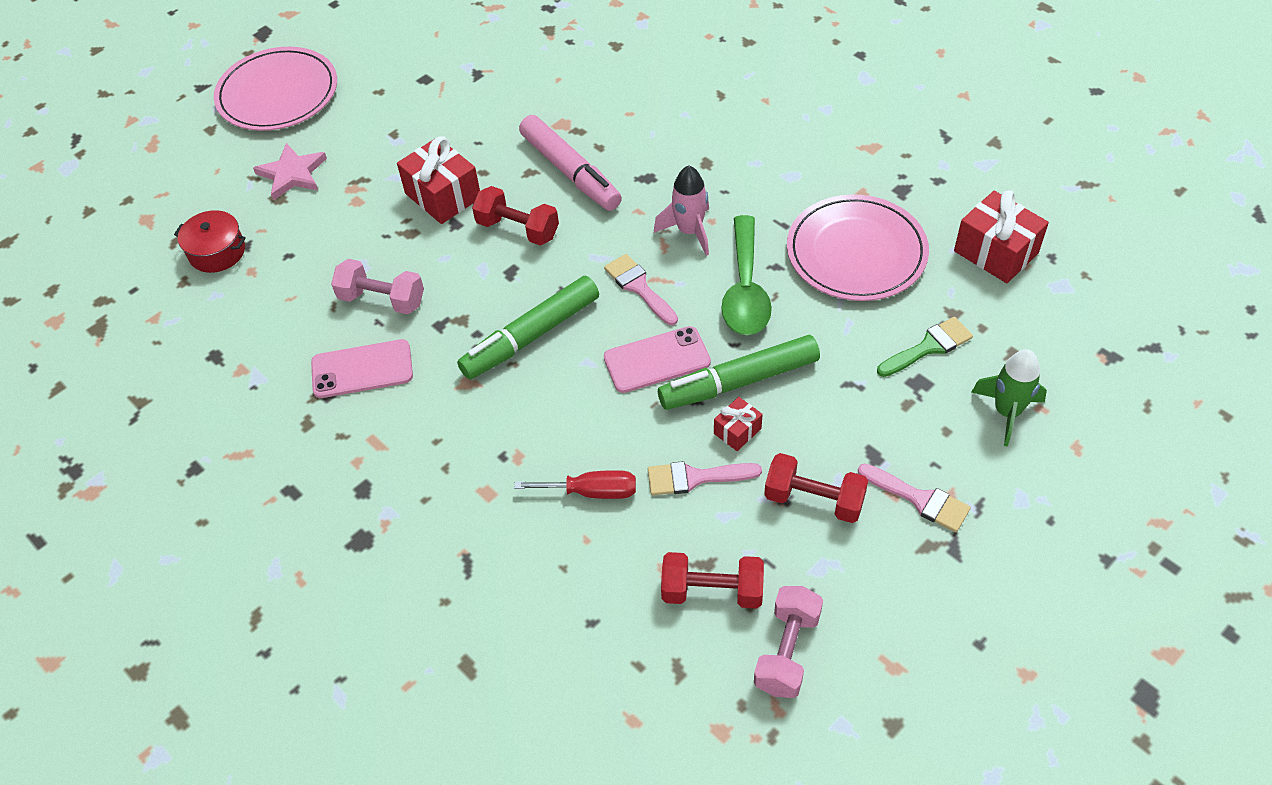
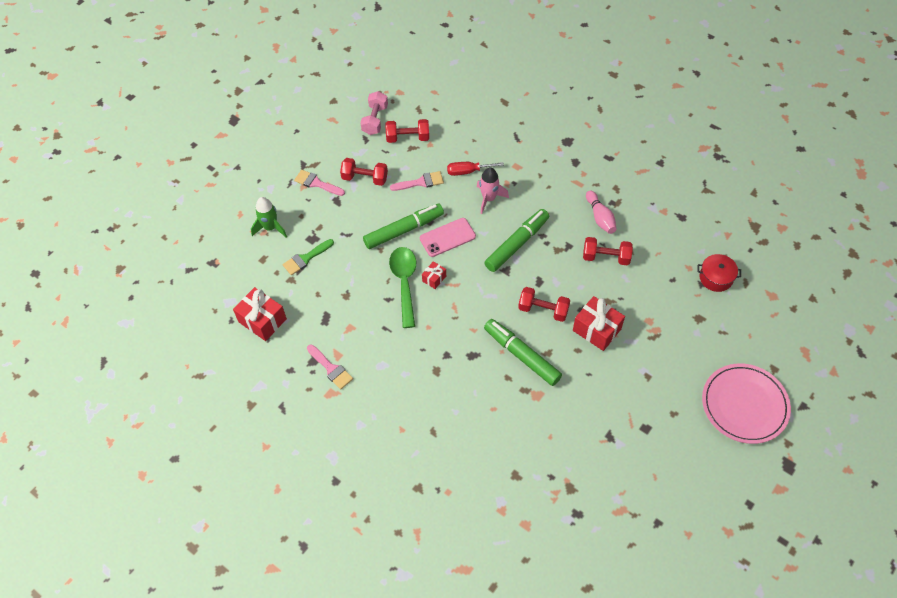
camera: 170 degrees right, 5 degrees up
pink star [253,143,327,200] -> none
pink phone [311,339,413,398] -> pink bowling pin [586,191,616,234]
pink dumbbell [331,259,424,314] -> red dumbbell [583,237,633,266]
pink marker [519,115,622,211] -> green marker [484,319,562,386]
pink brush [604,254,678,325] -> pink brush moved to [307,344,353,389]
pink rocket [654,166,709,256] -> pink rocket moved to [477,167,509,214]
red gift [714,397,763,451] -> red gift moved to [422,261,446,289]
pink plate [787,194,929,301] -> none

